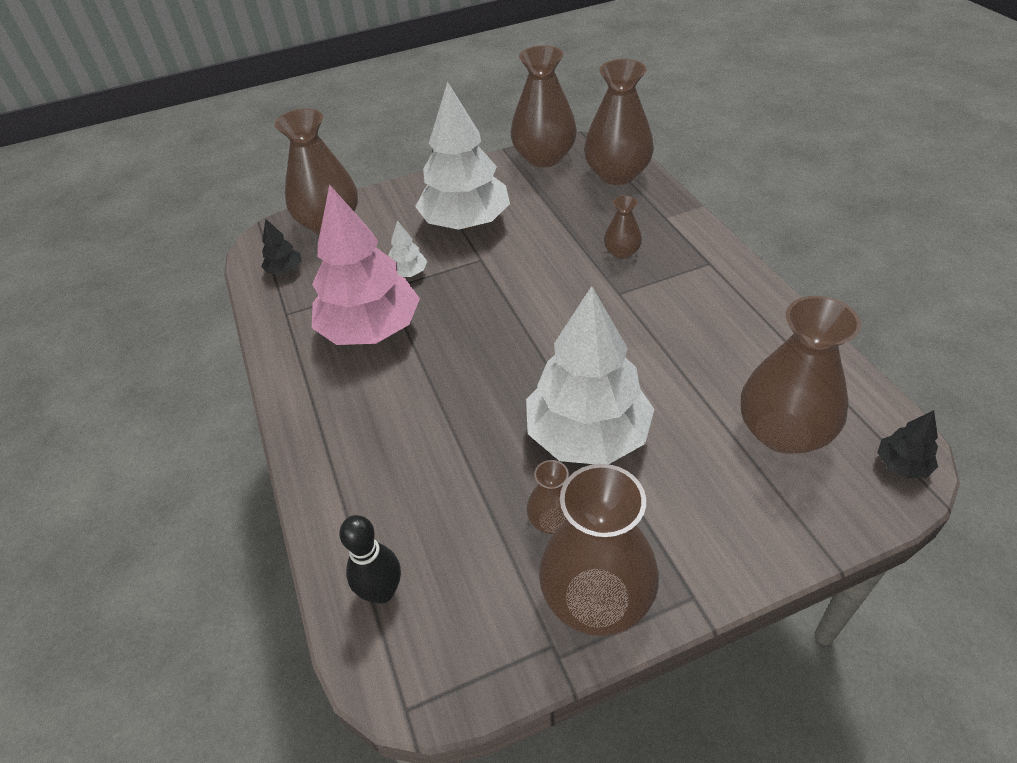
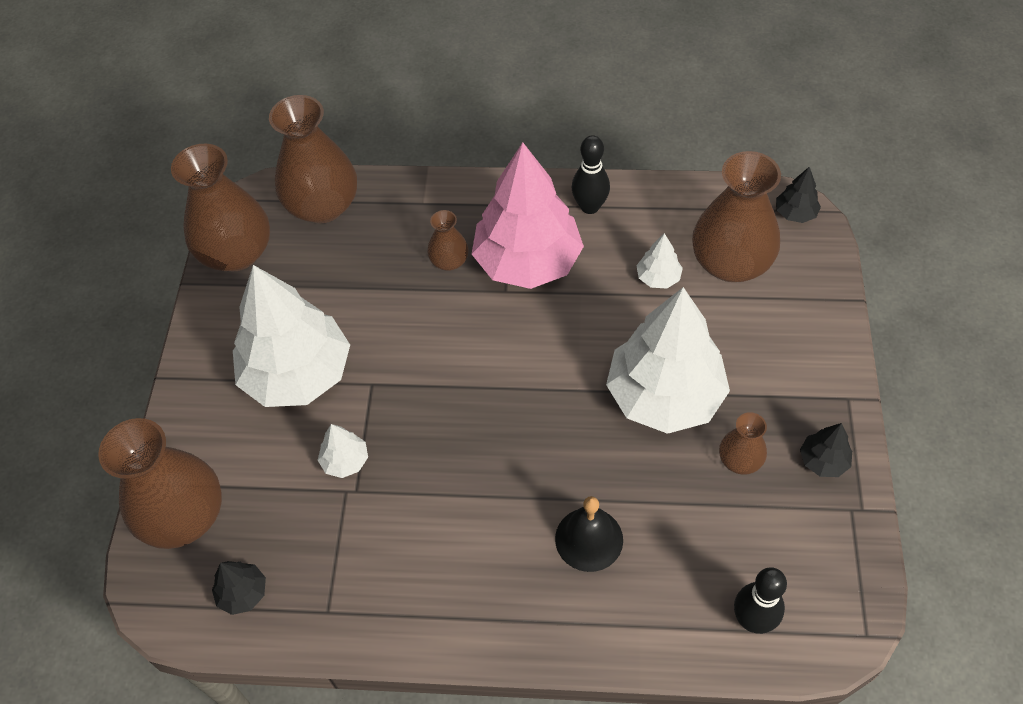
camera: 65 degrees left, 10 degrees up
pink tree [312,184,420,345] -> pink tree moved to [472,142,584,289]
brown vase [539,464,659,636] -> black tree [800,423,852,477]
none -> black bell [555,496,623,572]
none -> black bowling pin [572,135,610,214]
none -> white tree [636,233,683,288]

